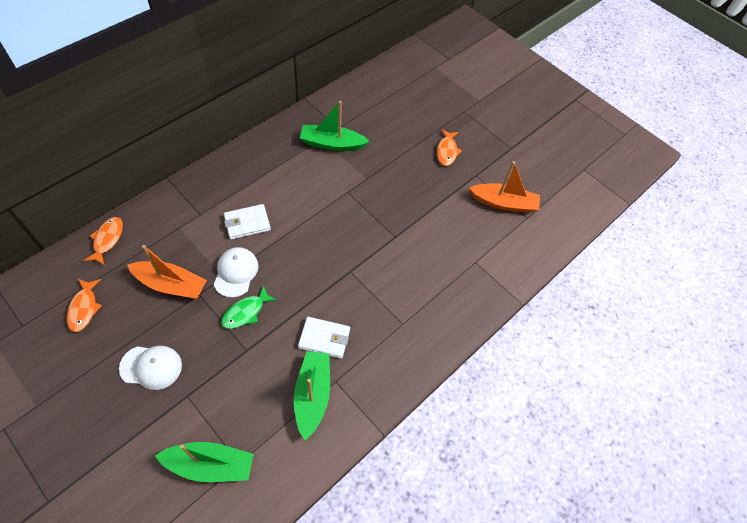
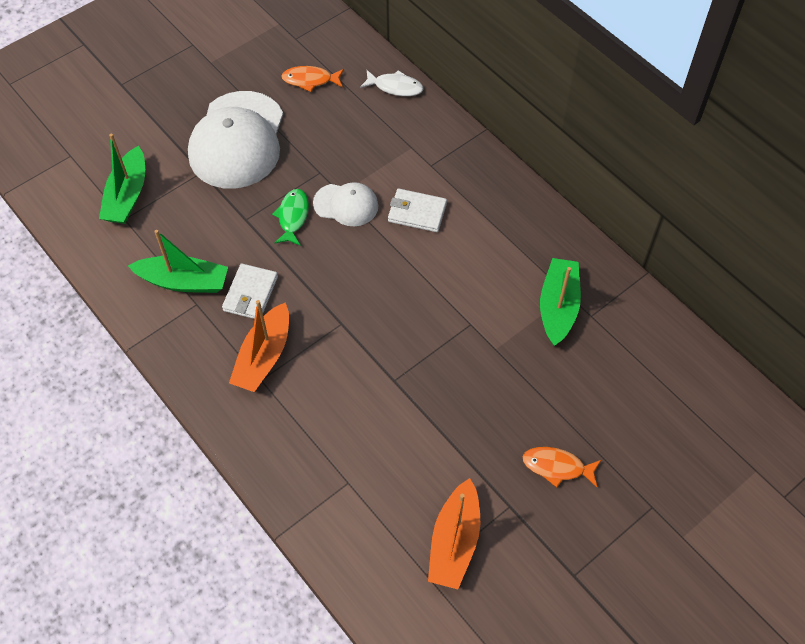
camera: 100 degrees right, 0 degrees up
orange fish [83,217,123,265] -> white fish [360,70,424,96]
white cap [119,346,182,390] -> white cap [188,91,283,189], size x1.94
orange boat [127,245,207,299] -> orange boat moved to [229,300,289,392]
green fish [221,286,277,329] -> green fish turned 45 degrees clockwise [272,189,309,246]
white wallet [224,204,271,240] -> white wallet turned 60 degrees counterclockwise [388,189,447,232]

